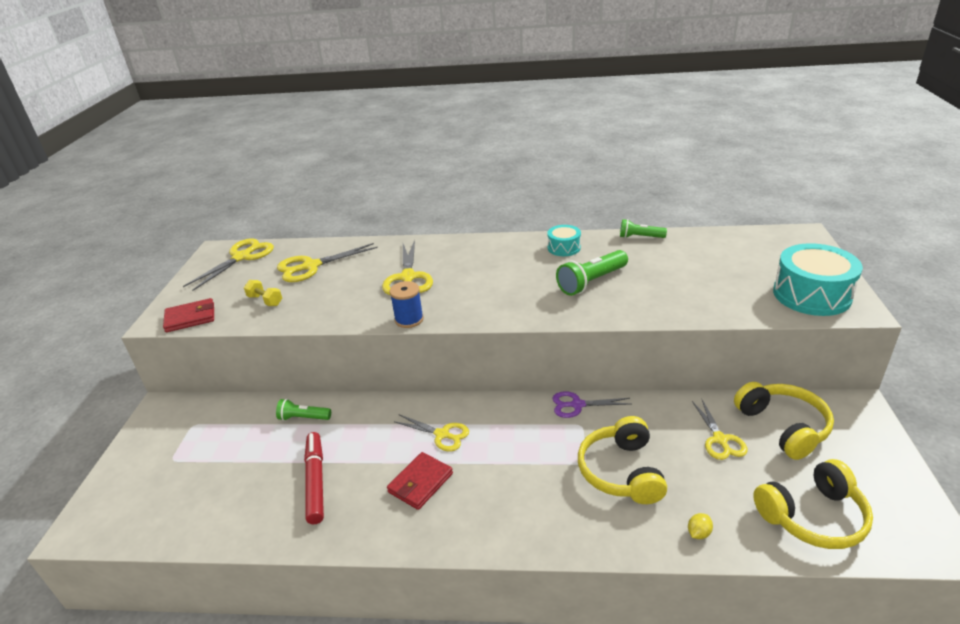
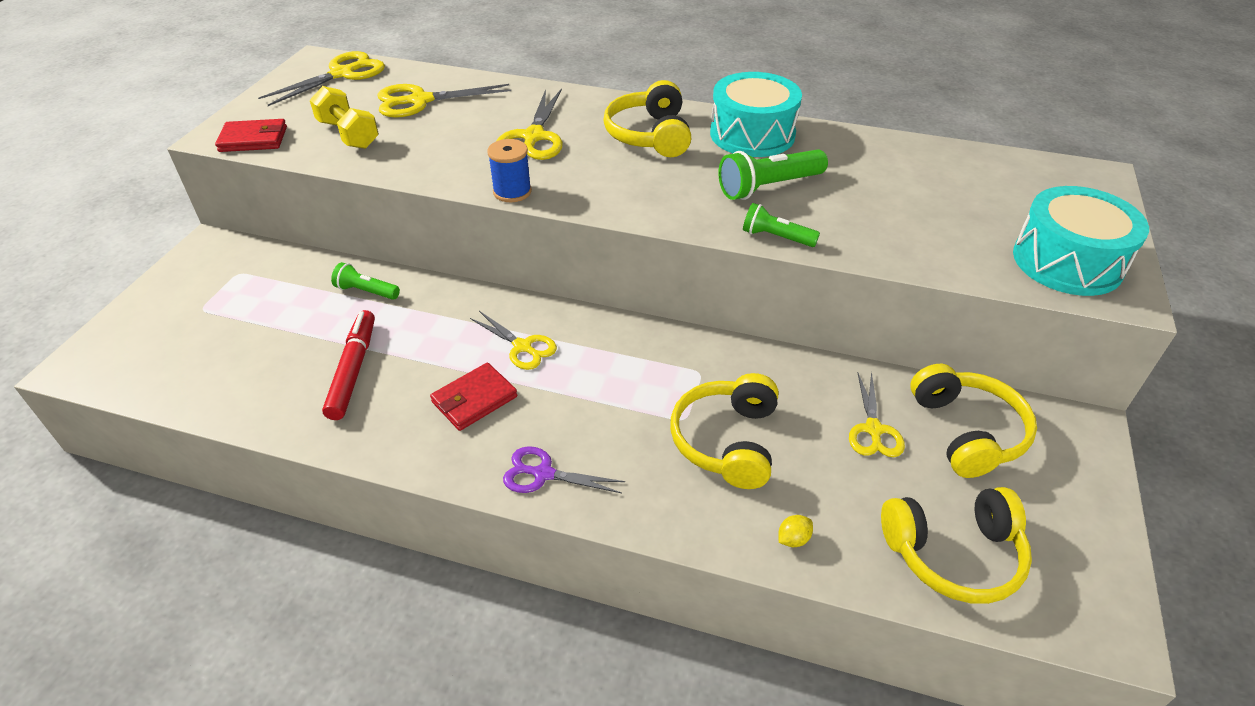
camera: 10 degrees right, 10 degrees up
yellow dumbbell [244,280,282,306] -> yellow dumbbell [310,86,379,149], size x1.54
turquoise drum [547,225,581,256] -> turquoise drum [710,72,802,157], size x1.87
purple scissors [552,391,630,418] -> purple scissors moved to [503,446,625,493]
green flashlight [620,219,667,238] -> green flashlight moved to [743,203,820,247]
none -> yellow headphones [604,80,691,157]

